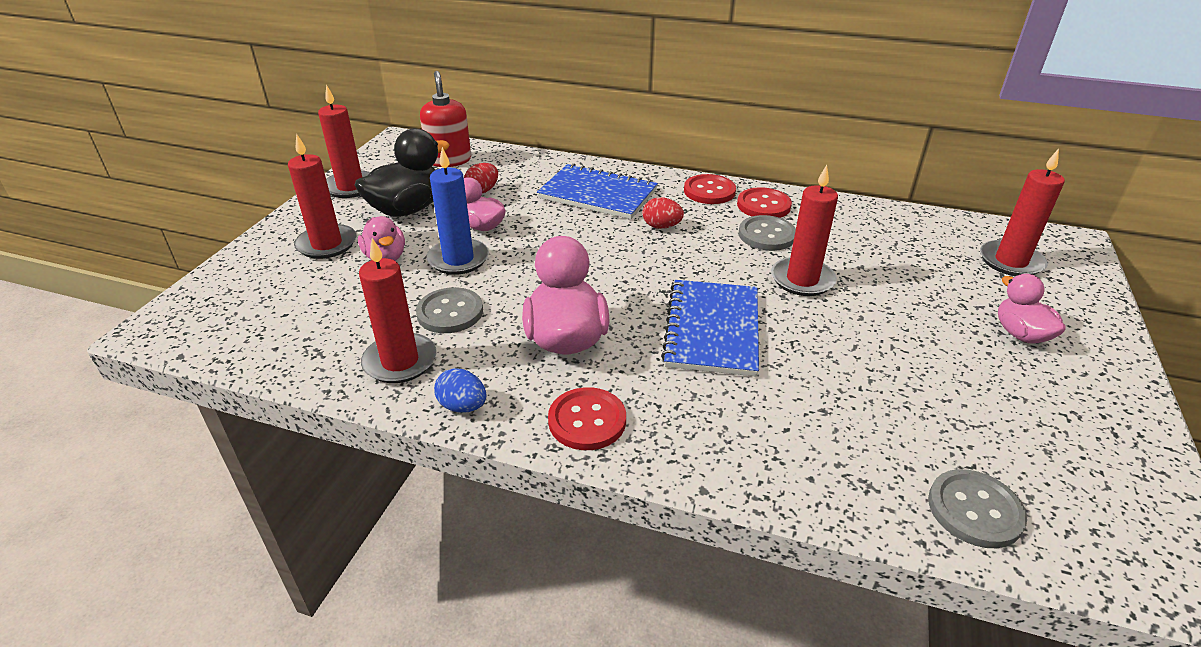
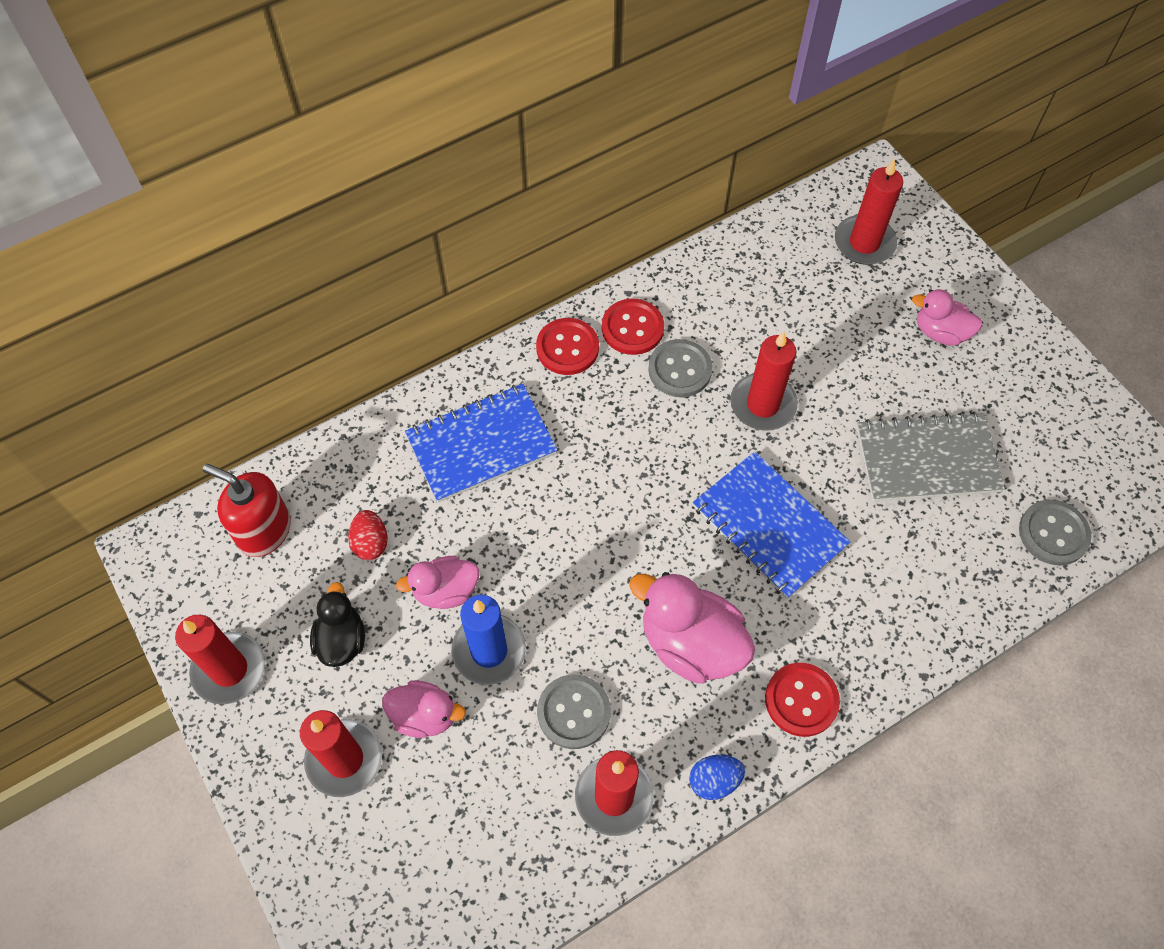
camera: 50 degrees left, 25 degrees up
black duck [355,128,450,217] -> black duck [310,582,365,667], size x0.61
red egg [643,197,684,229] -> none
none -> grey notebook [857,412,1005,501]

